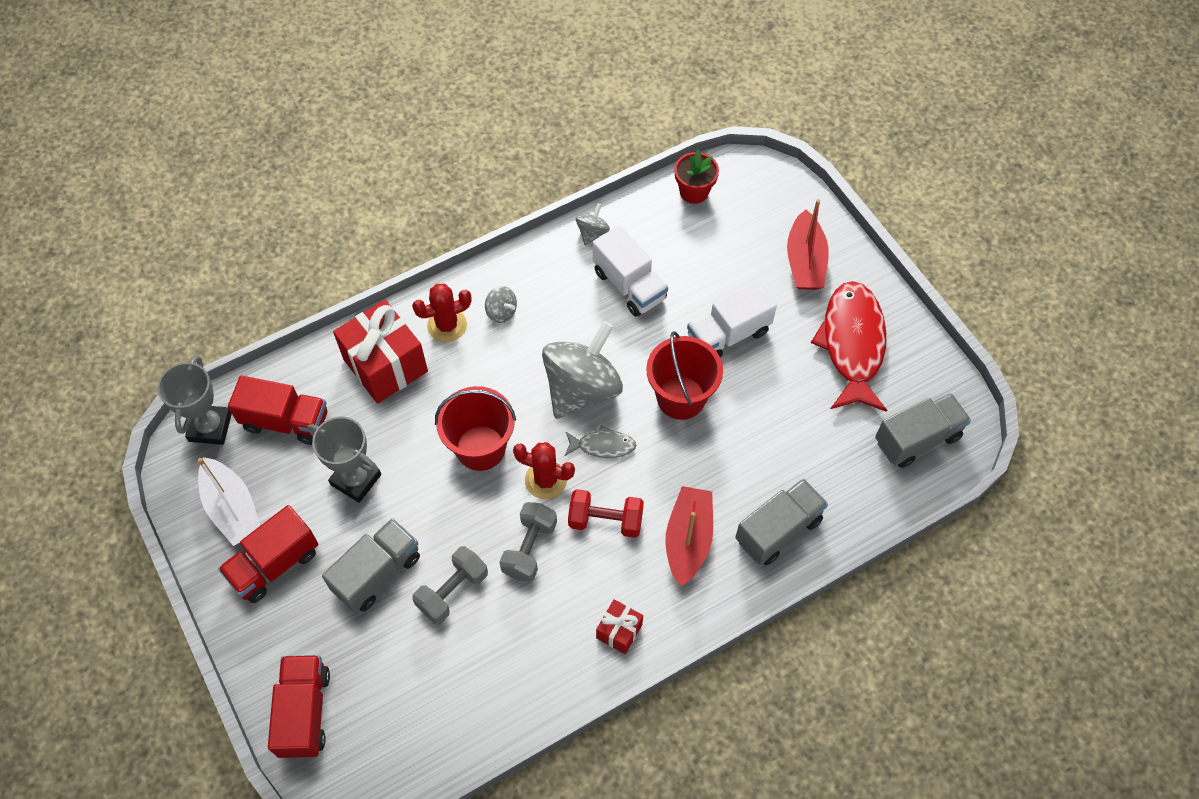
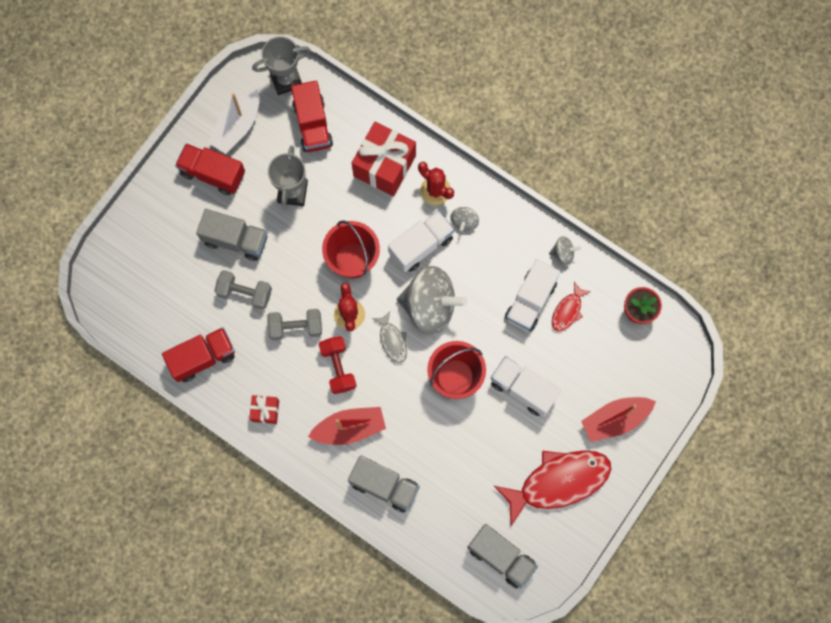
camera: 65 degrees right, 15 degrees up
red truck [268,655,330,758] -> red truck moved to [162,327,235,382]
none -> white truck [388,210,455,272]
none -> red fish [552,282,591,331]

